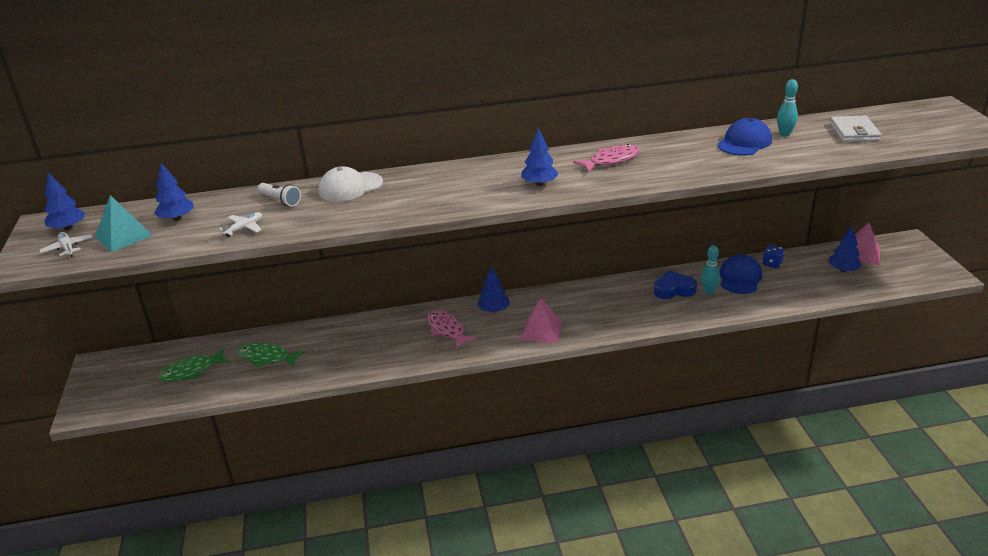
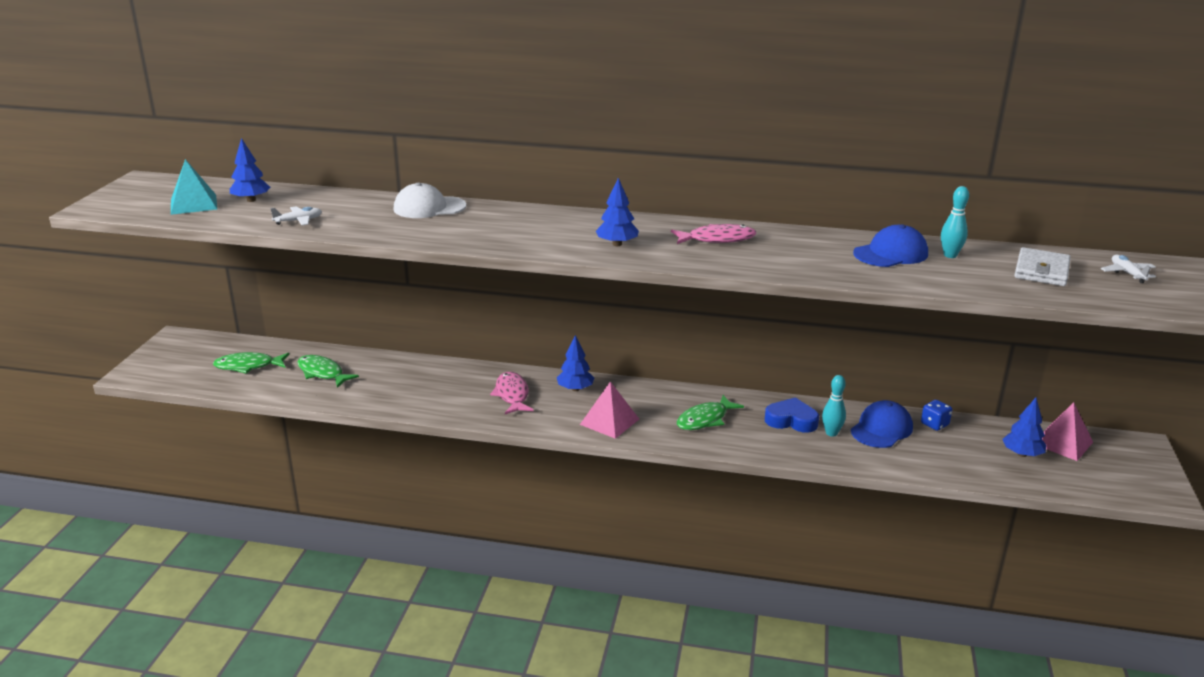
camera: 20 degrees right, 5 degrees down
white plane [39,232,93,257] -> white plane moved to [1101,255,1156,283]
blue tree [44,172,86,230] -> none
white flashlight [258,183,301,207] -> none
none -> green fish [677,395,744,430]

